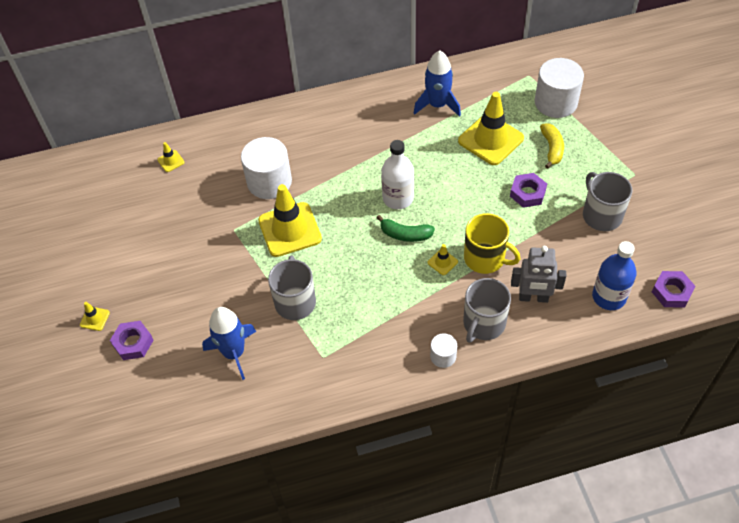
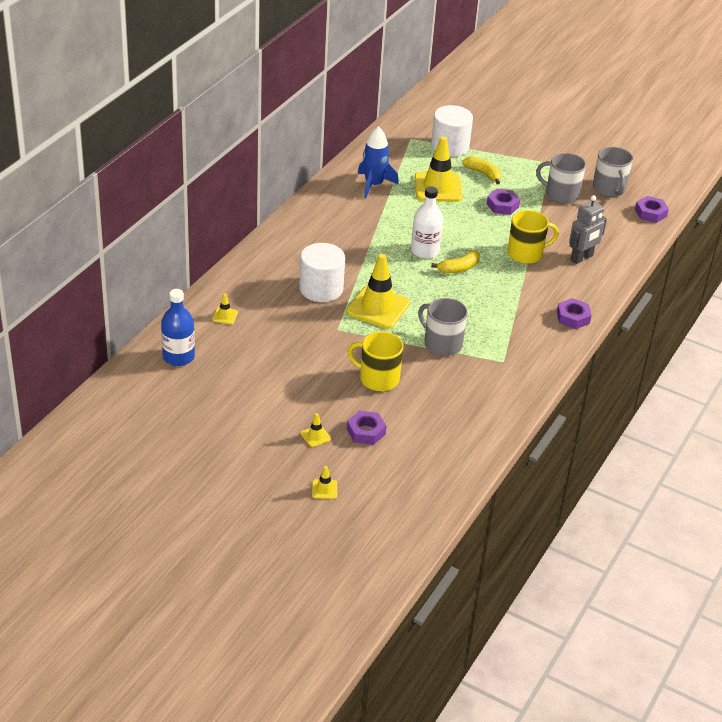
camera: 50 degrees left, 15 degrees down
blue rocket [202,307,256,380] -> none
green banana [377,215,435,242] -> yellow banana [431,250,480,273]
yellow traffic cone [428,244,458,275] -> yellow traffic cone moved to [312,466,337,499]
white cylinder [430,334,457,368] -> purple nut [557,298,592,329]
grey mug [463,278,511,343] -> grey mug moved to [593,147,633,197]
blue bottle [592,241,637,310] -> blue bottle moved to [161,289,195,366]
none -> yellow mug [347,331,403,391]

